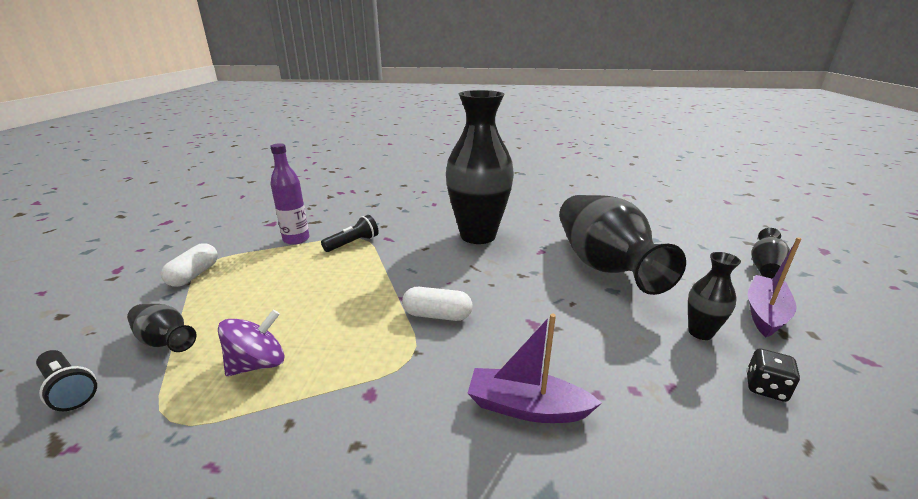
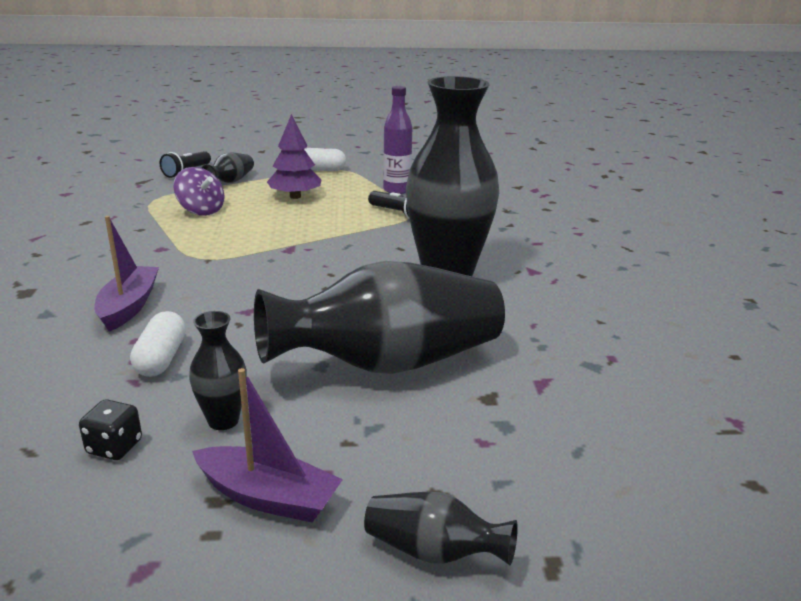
camera: 80 degrees right, 0 degrees up
white capsule [402,287,472,321] -> white capsule moved to [130,311,186,377]
none -> purple tree [267,114,322,199]

